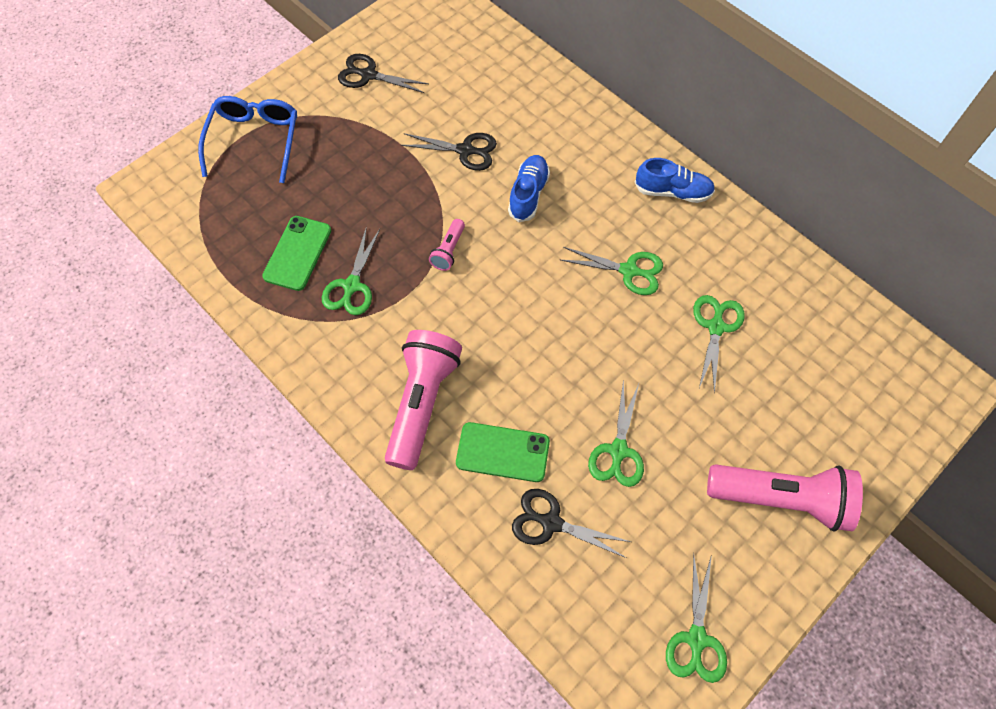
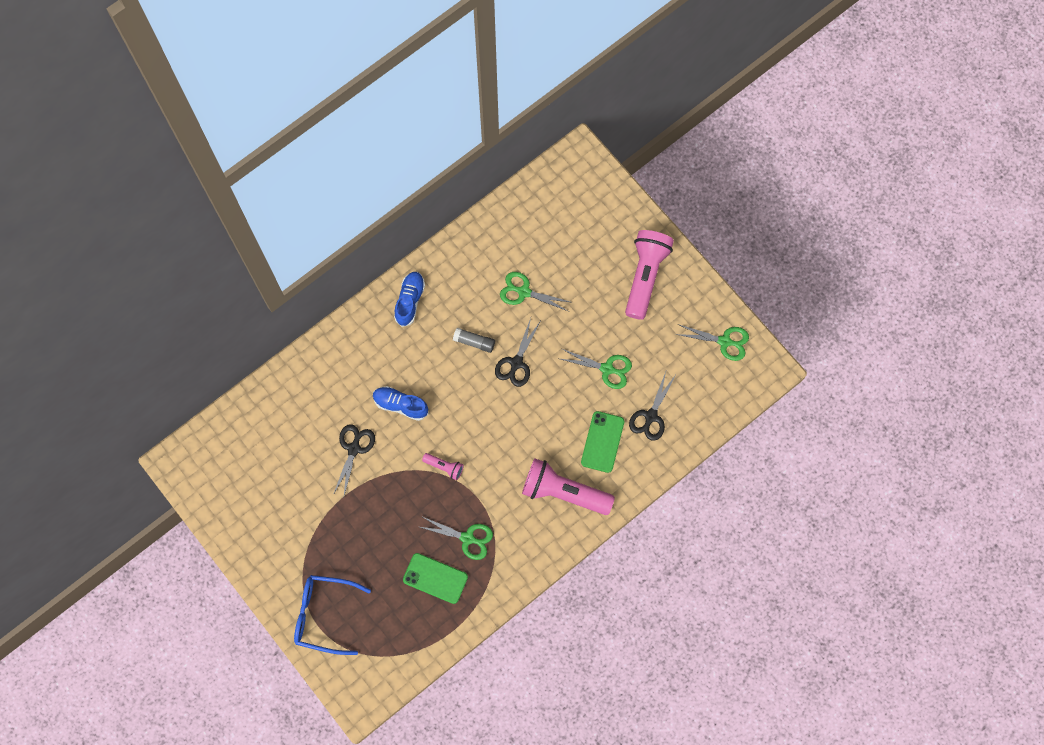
camera: 85 degrees left, 10 degrees up
black scissors [338,54,429,93] -> black scissors moved to [495,318,540,387]
green scissors [561,247,663,295] -> grey glue stick [453,328,495,353]

